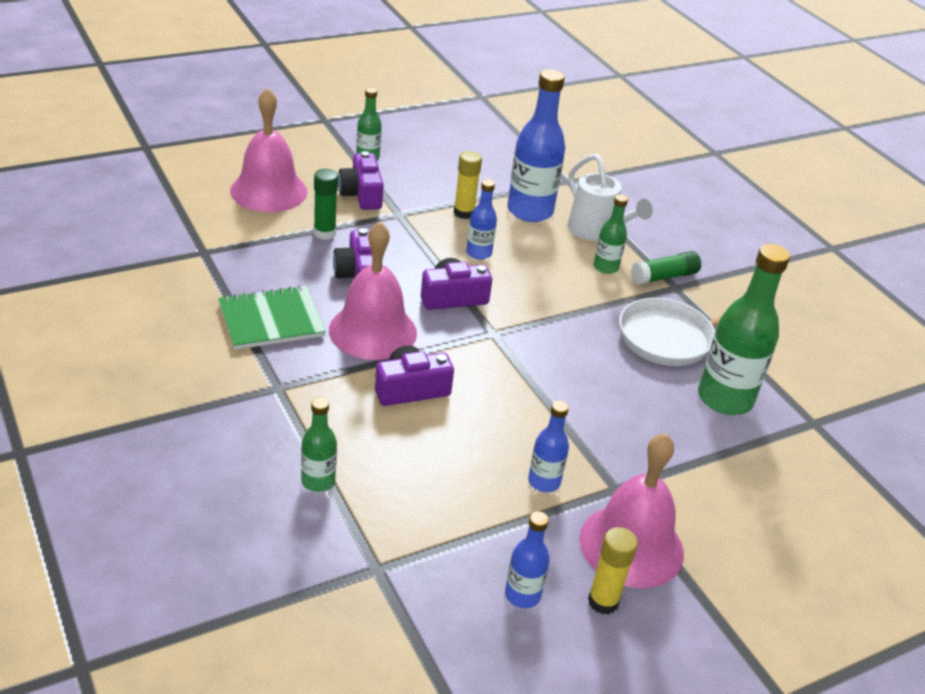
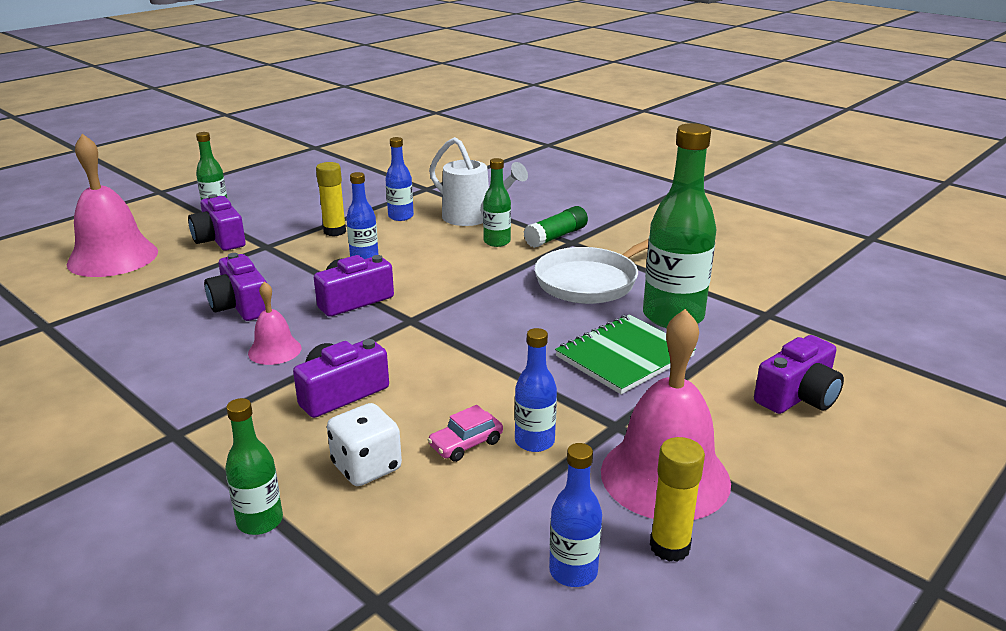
camera: 15 degrees left, 10 degrees down
green notebook [218,285,326,350] -> green notebook moved to [555,315,696,394]
green glue stick [314,169,338,240] -> none
pink bell [329,221,417,360] -> pink bell [248,281,301,365], size x0.50
blue bottle [507,69,565,222] -> blue bottle [385,137,414,221], size x0.52
none -> white dice [327,403,402,486]
none -> pink car [428,405,503,462]
none -> purple camera [754,335,844,414]

